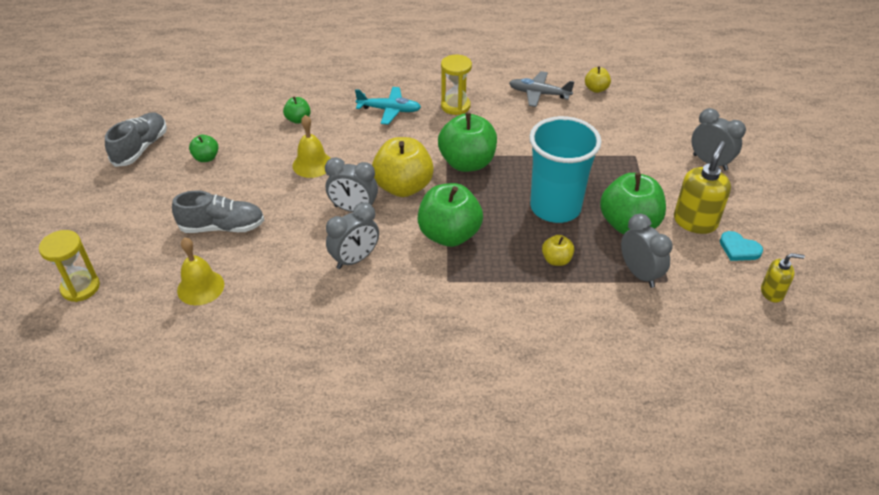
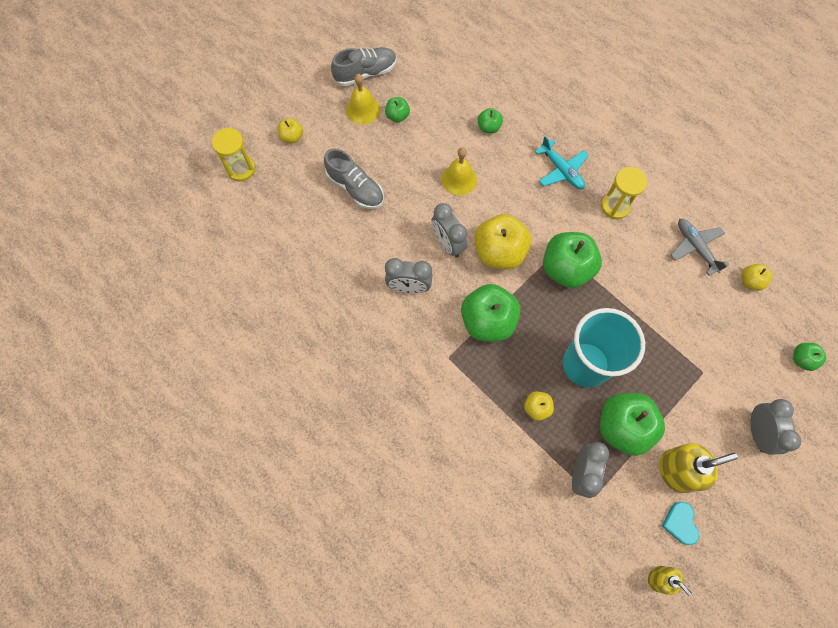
camera: 45 degrees right, 25 degrees up
yellow bell [177,238,224,305] -> yellow bell moved to [346,74,380,125]
none -> yellow apple [278,118,303,143]
none -> green apple [793,343,826,371]

